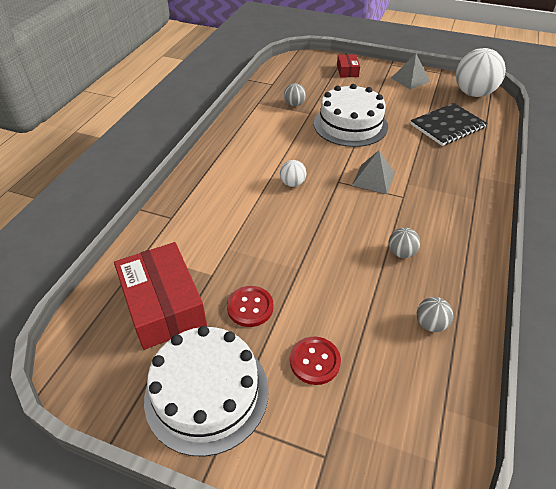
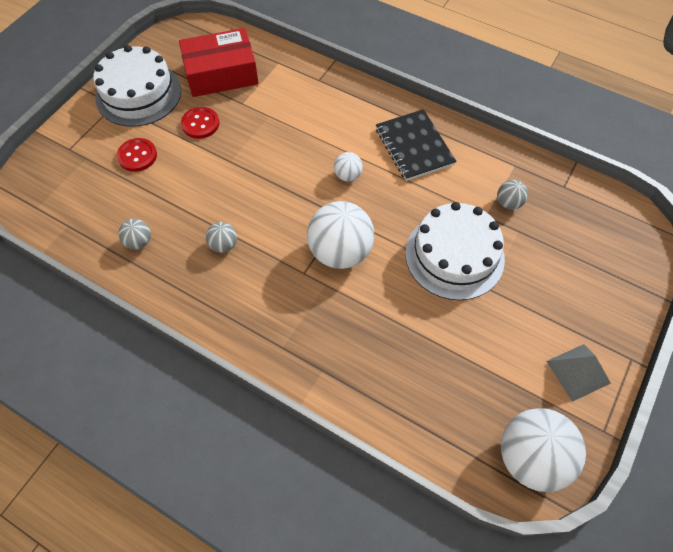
camera: 100 degrees right, 15 degrees up
red box [337,54,360,77] -> none
grey pyramid [352,150,395,194] -> white ball [307,201,374,269]
black notebook [411,103,487,146] -> black notebook moved to [376,109,456,181]

